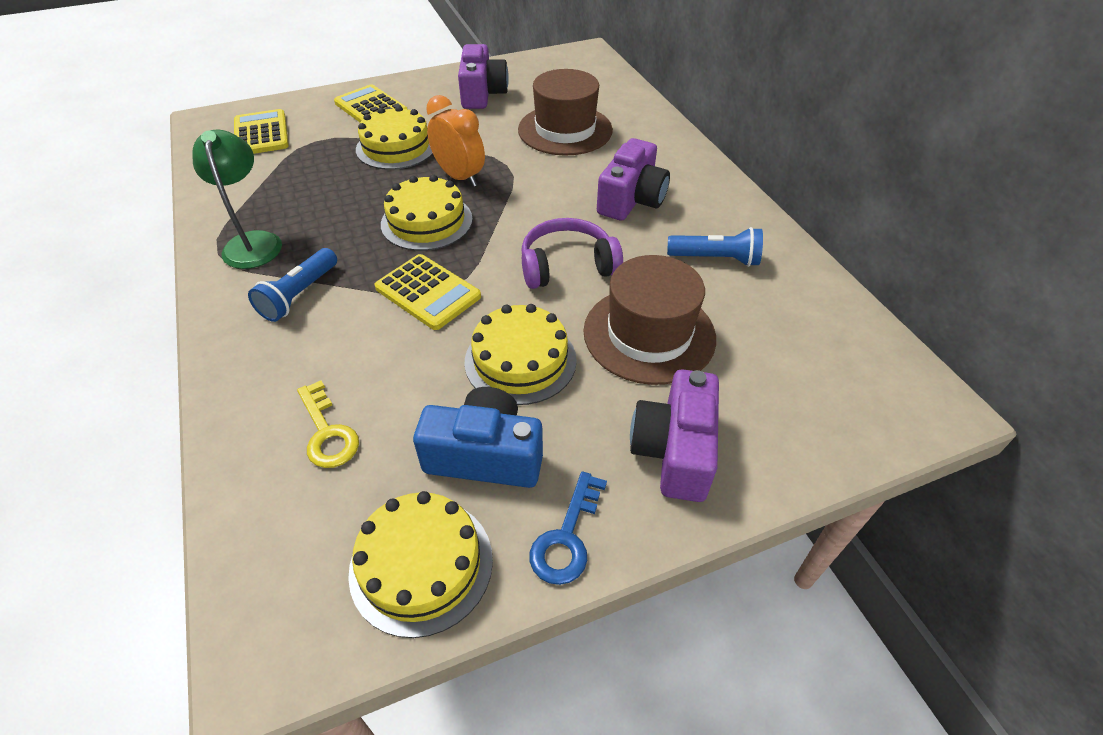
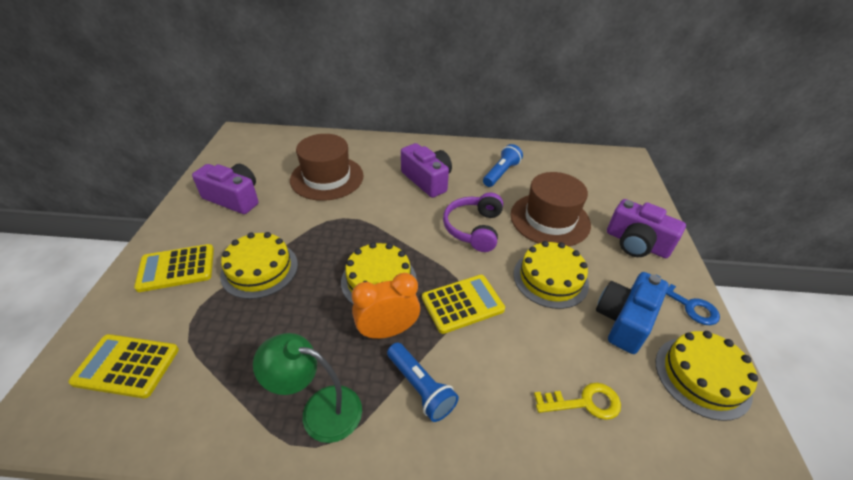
camera: 65 degrees left, 5 degrees down
orange clock [426,95,485,187] -> orange clock moved to [352,273,420,339]

